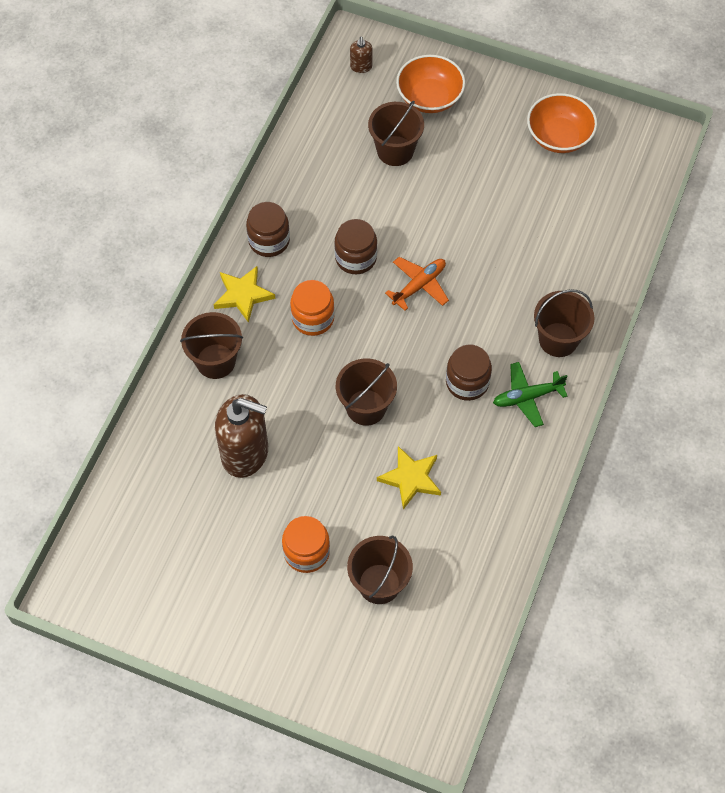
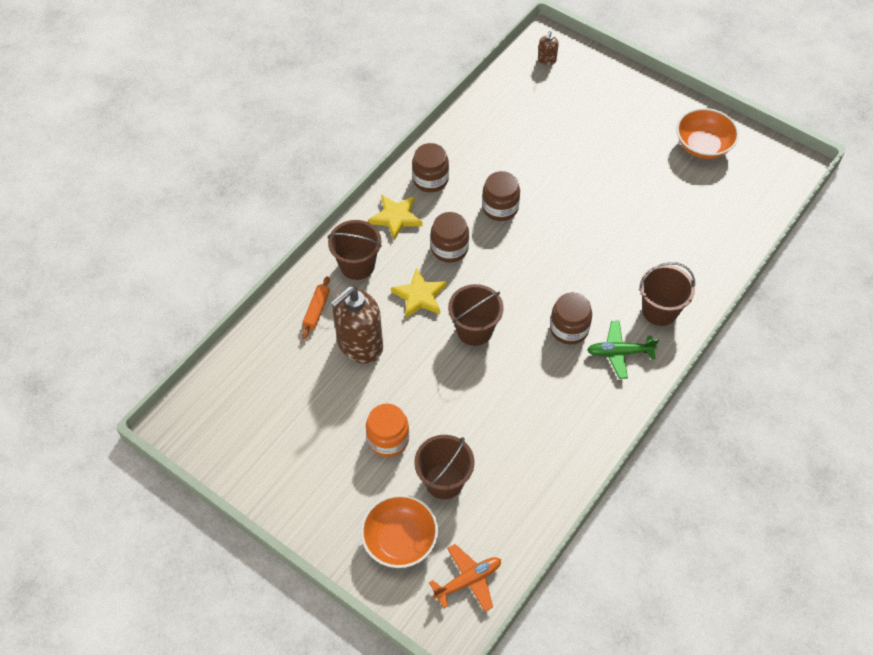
camera: 15 degrees right, 5 degrees down
brown soap dispenser [215,394,268,478] -> brown soap dispenser turned 105 degrees clockwise [330,286,383,364]
orange jar [290,280,335,336] -> brown jar [431,212,469,263]
brown bucket [368,101,424,166] -> none
yellow star [377,446,441,509] -> yellow star moved to [391,268,447,318]
orange plane [385,257,449,311] -> orange plane moved to [429,544,501,612]
orange bowl [396,55,465,113] -> orange bowl moved to [361,494,438,568]
none -> orange rolling pin [302,276,330,339]

